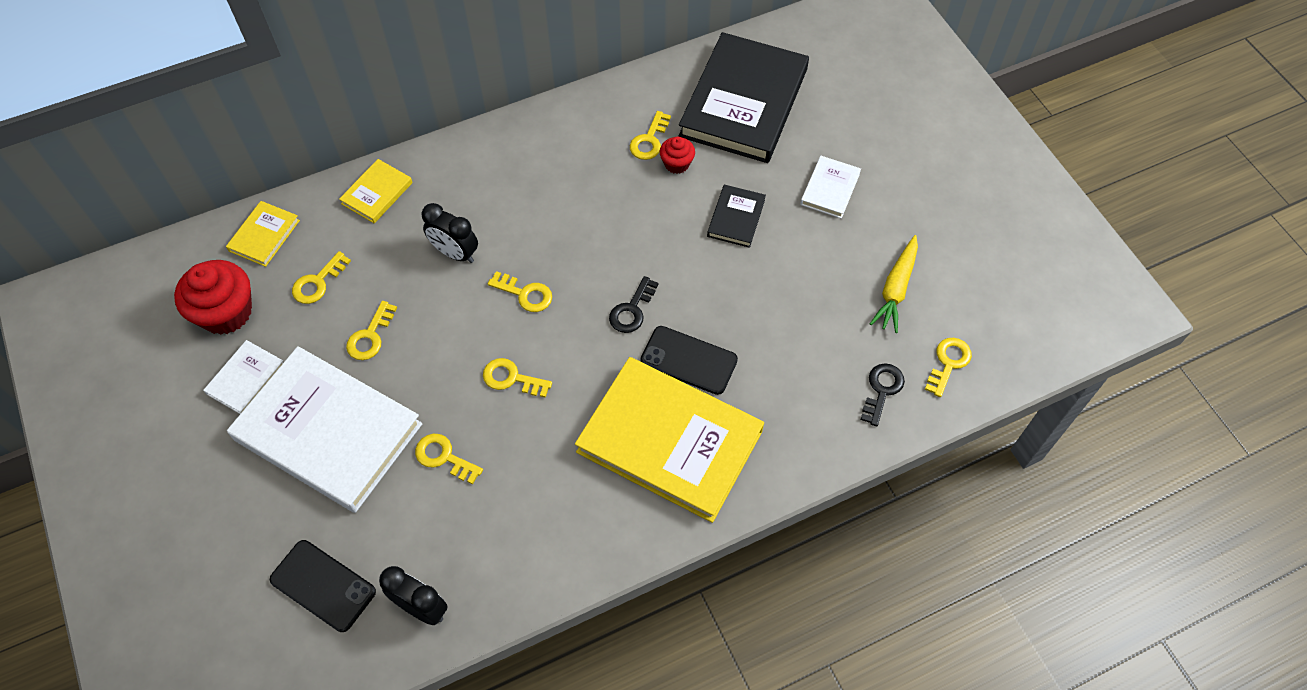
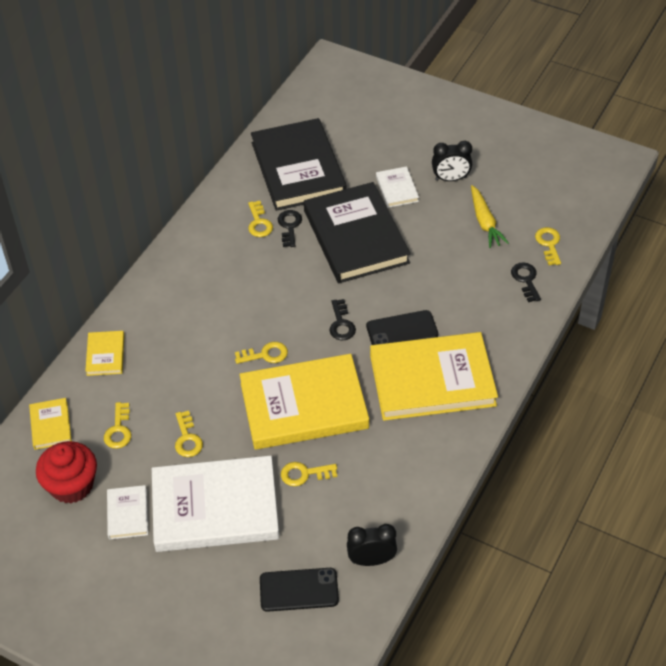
camera: 35 degrees left, 10 degrees down
black clock [422,203,478,263] -> black clock moved to [432,141,472,181]
yellow key [483,358,552,398] -> yellow book [239,354,369,450]
red cupcake [660,137,695,174] -> black key [278,210,302,247]
black book [707,185,766,248] -> black book [304,182,410,283], size x2.26

